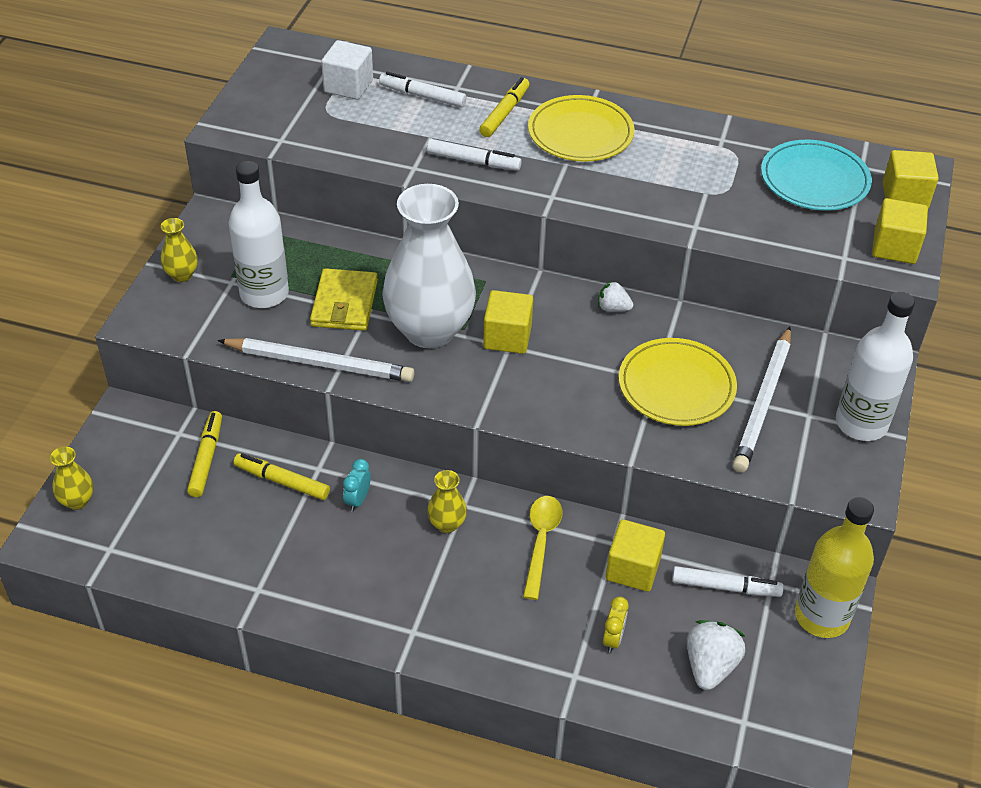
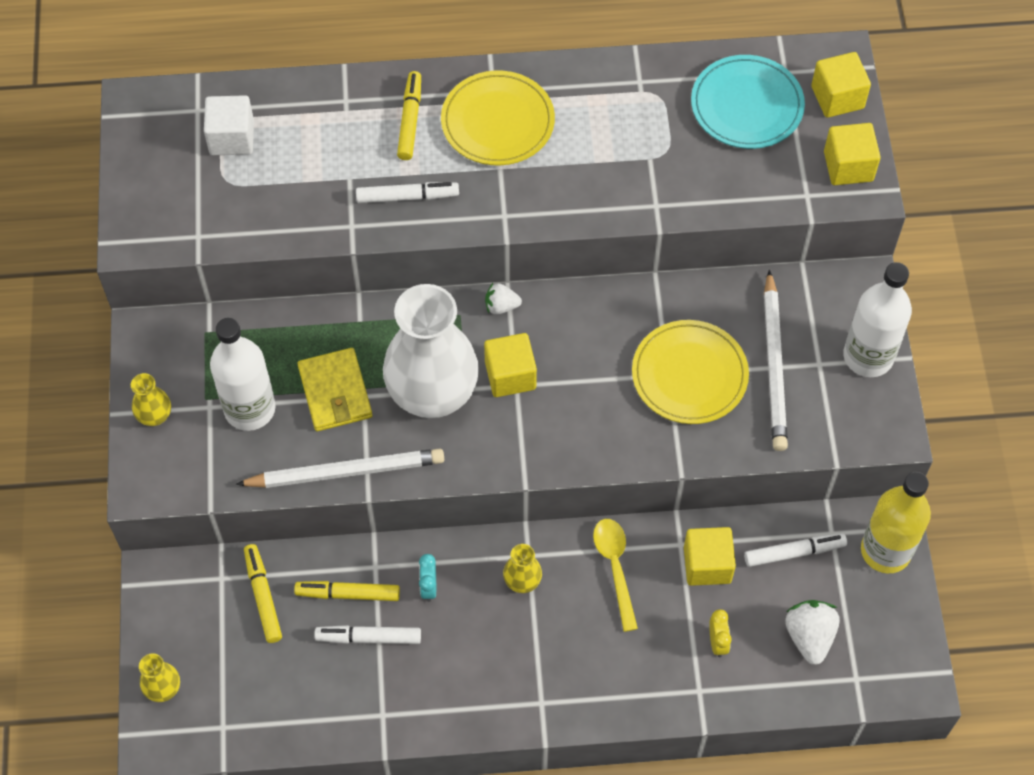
camera: 20 degrees left, 15 degrees up
white marker [379,72,466,107] -> white marker moved to [314,625,421,644]
white strawberry [598,281,633,312] -> white strawberry moved to [485,283,522,314]

